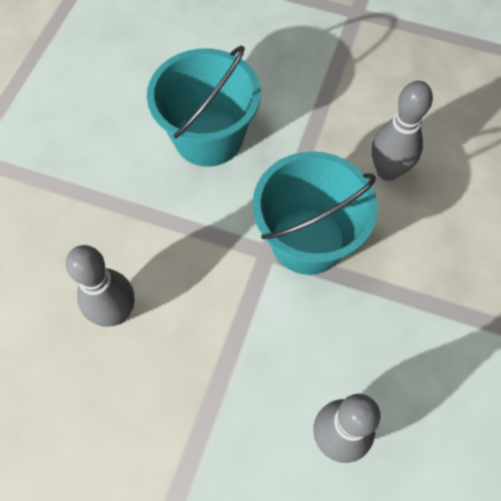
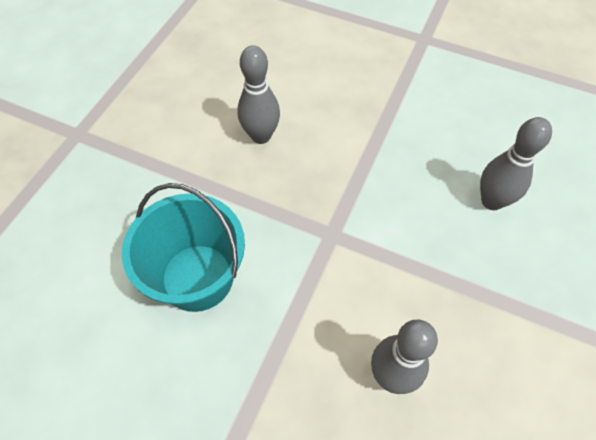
camera: 85 degrees left, 5 degrees down
turquoise bucket [253,151,378,275] -> none

